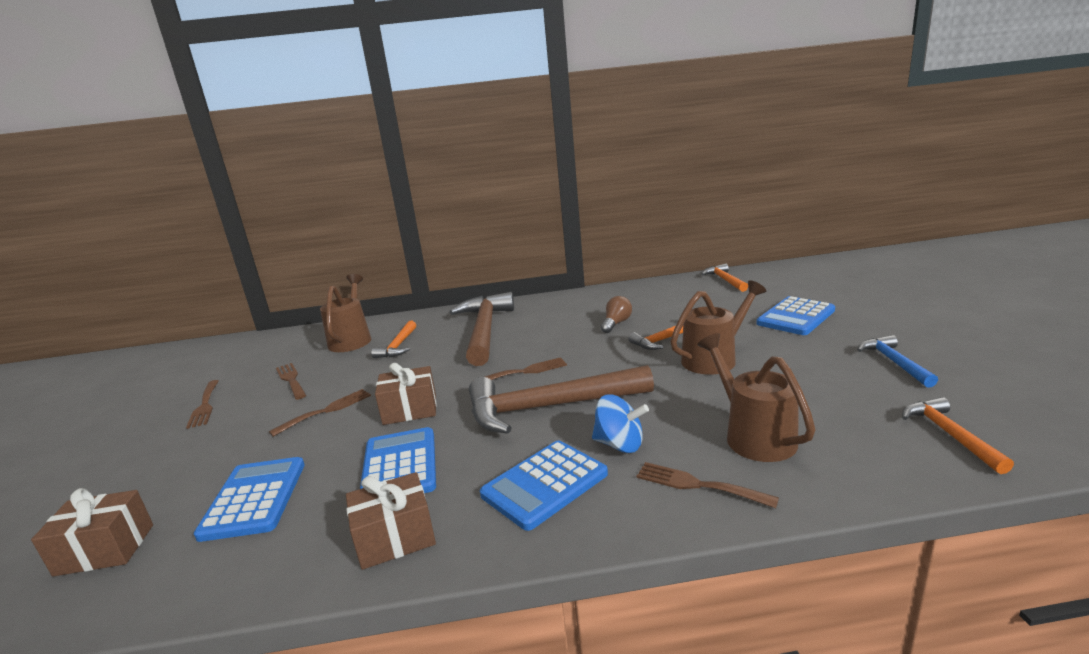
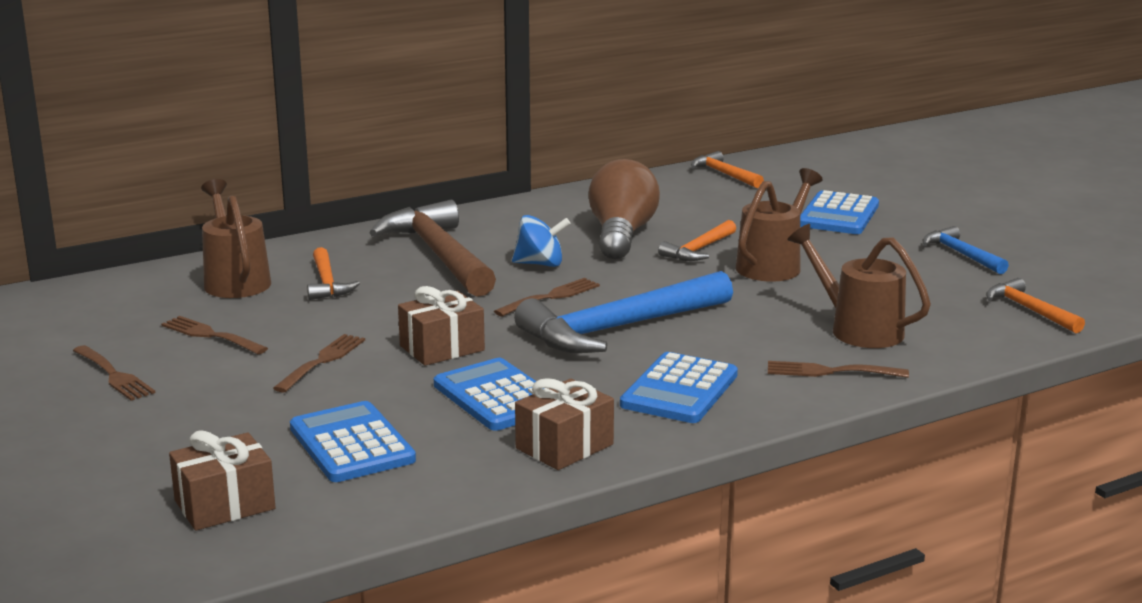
camera: 25 degrees left, 0 degrees up
brown hammer [469,365,654,434] -> blue hammer [514,271,733,353]
blue spinning top [592,395,649,453] -> blue spinning top moved to [512,215,571,267]
brown light bulb [601,296,632,333] -> brown light bulb [588,159,660,259], size x1.99

